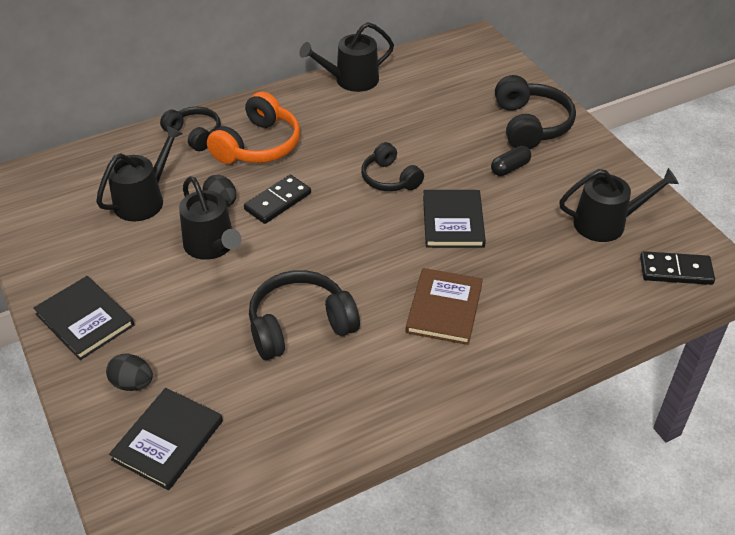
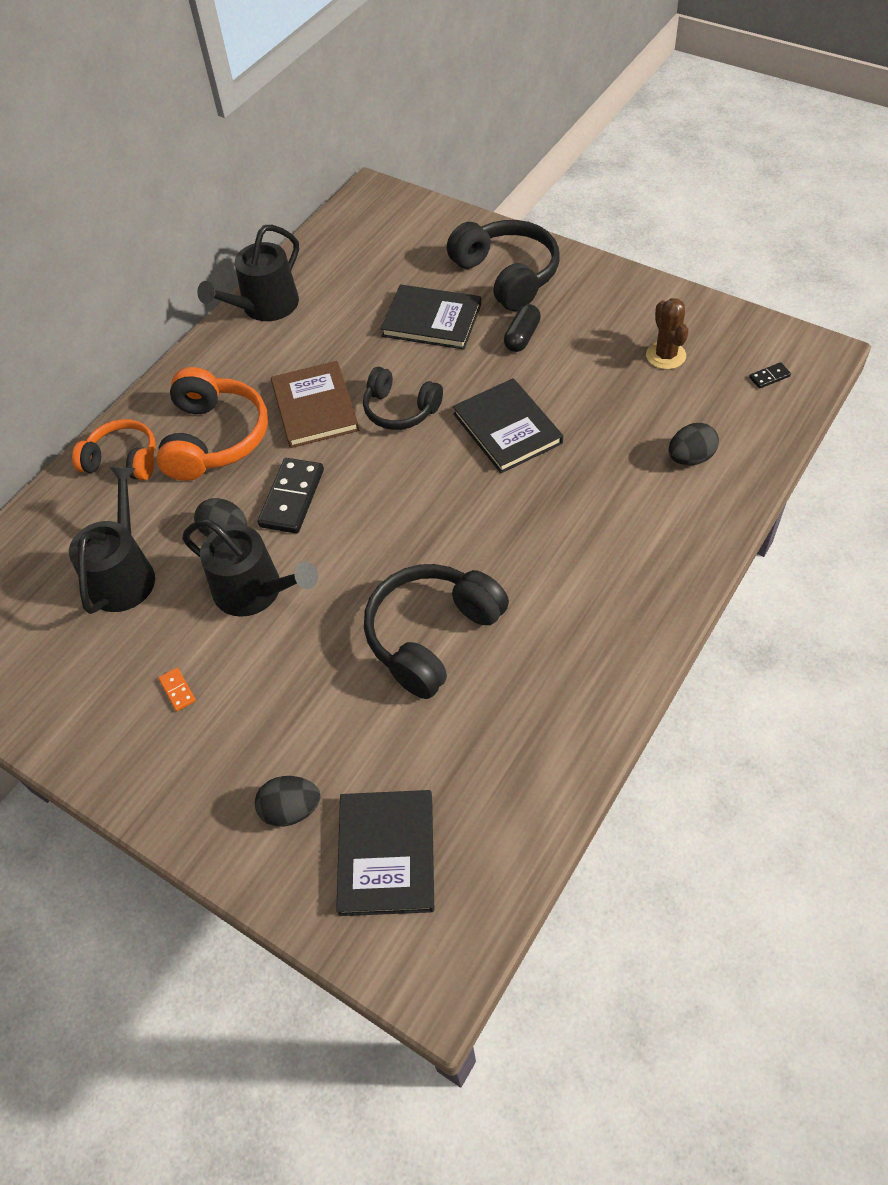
camera: 25 degrees left, 10 degrees up
black book [33,276,134,360] -> black book moved to [380,285,481,350]
black headphones [160,106,221,151] -> orange headphones [72,419,156,480]
brown book [406,268,483,345] -> brown book moved to [271,361,359,448]
black watering can [559,168,679,242] -> brown cactus [646,298,689,369]
black domino [640,251,715,285] -> black domino [749,362,791,389], size x0.46
none -> orange domino [158,668,196,711]
none -> black egg [668,423,719,465]

